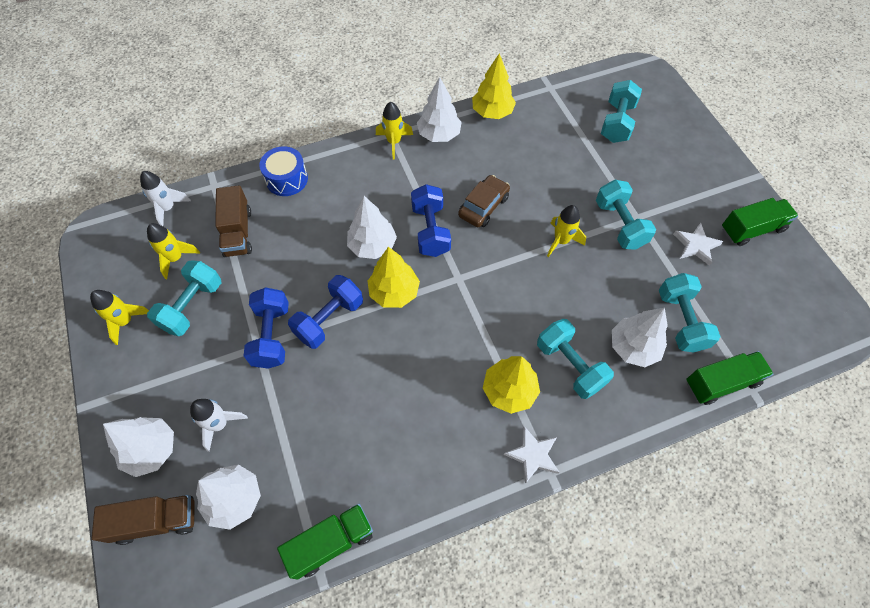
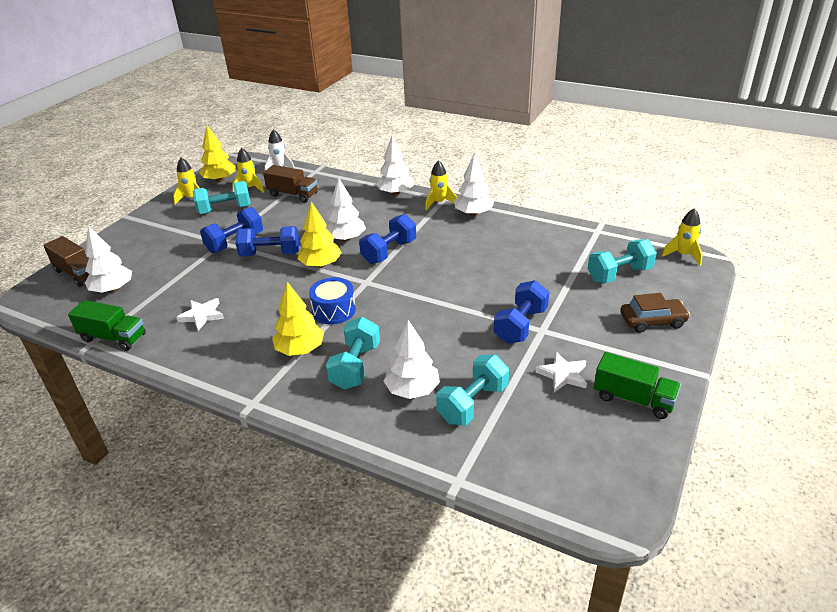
camera: 50 degrees right, 25 degrees down
white tree [103,417,174,477] -> white tree moved to [376,136,414,196]
white rocket [190,399,248,452] -> none
brown truck [215,185,252,257] -> brown truck turned 105 degrees counterclockwise [263,165,317,203]
blue drum [259,146,308,196] -> blue drum moved to [309,277,356,324]
brown car [458,175,510,227] -> brown car moved to [620,293,690,333]
yellow tree [472,53,516,119] -> yellow tree moved to [200,125,236,182]
white star [504,426,560,484] -> white star moved to [176,298,224,331]
yellow rocket [547,205,586,257] -> yellow rocket moved to [662,208,703,266]
turquoise dumbbell [596,180,656,250] -> blue dumbbell [494,280,549,343]
green truck [686,351,773,405] -> none

